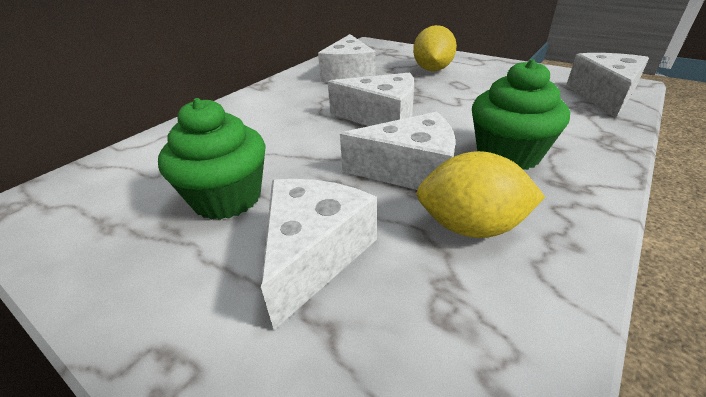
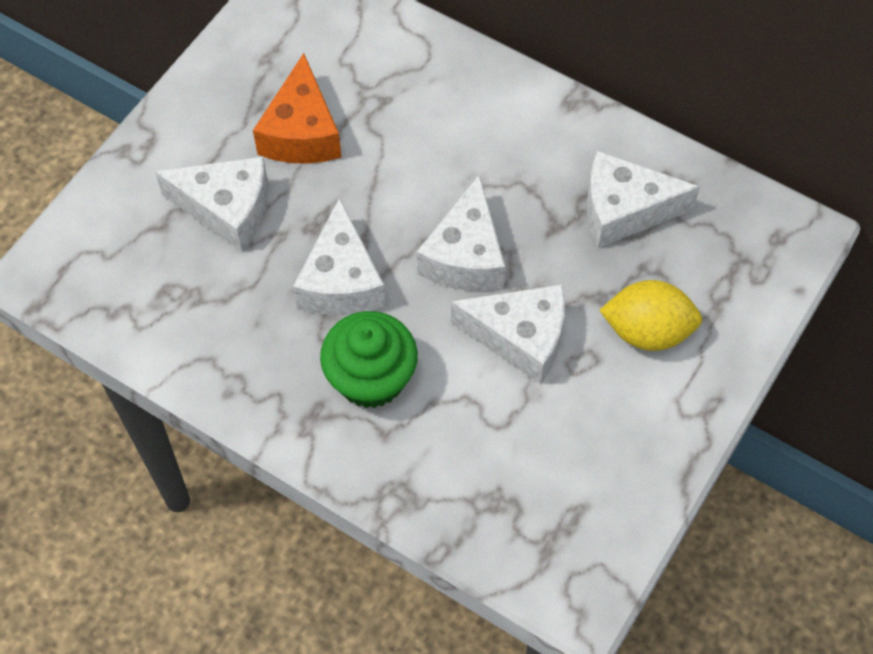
camera: 85 degrees right, 25 degrees up
green cupcake [158,98,266,220] -> orange cheese [253,53,341,164]
yellow lemon [416,151,545,238] -> none
white cheese [566,53,649,118] -> white cheese moved to [451,284,565,384]

